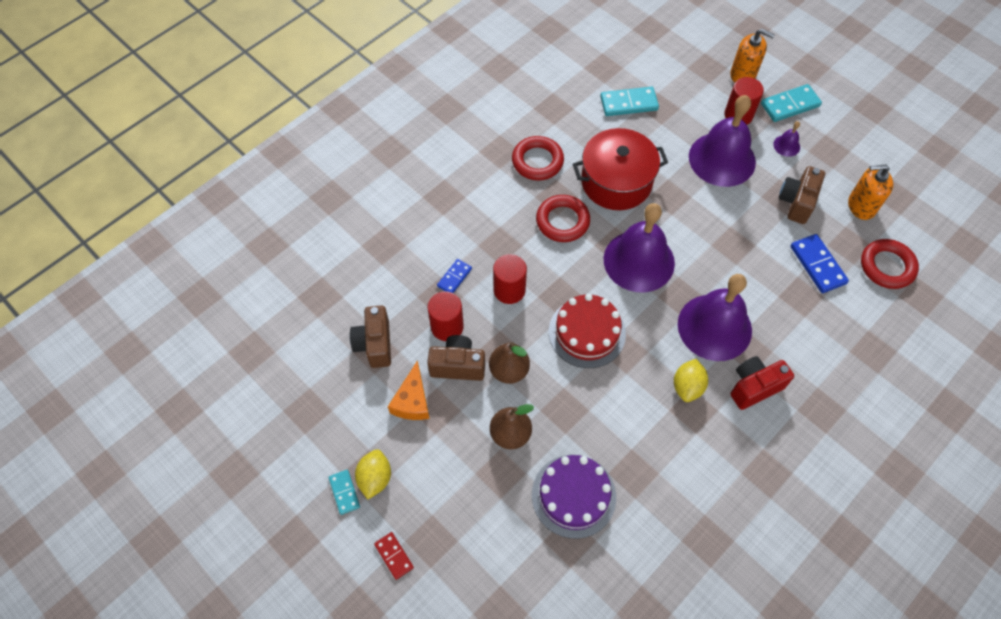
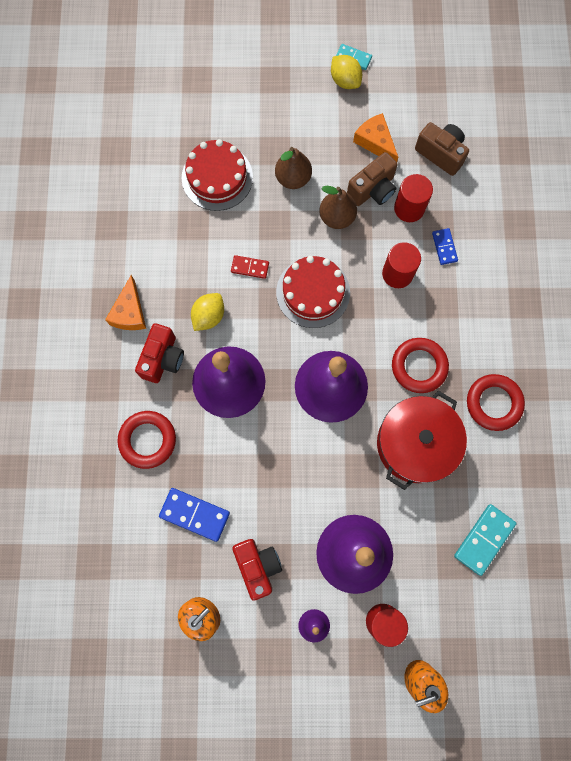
camera: 135 degrees right, 15 degrees up
red domino [374,532,414,580] -> red domino moved to [231,255,269,279]
purple cake [532,455,616,539] -> red cake [182,139,253,211]
yellow lemon [674,359,708,402] -> yellow lemon turned 60 degrees clockwise [191,293,224,331]
turquoise domino [761,84,822,122] -> none
brown camera [779,166,825,224] -> red camera [232,539,282,601]
red ring [861,239,919,289] -> red ring moved to [117,411,176,469]
none -> orange cheese [105,275,146,330]

